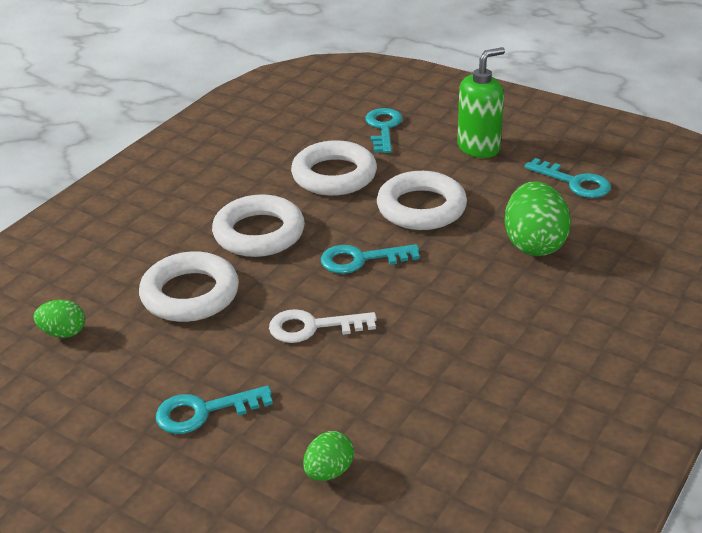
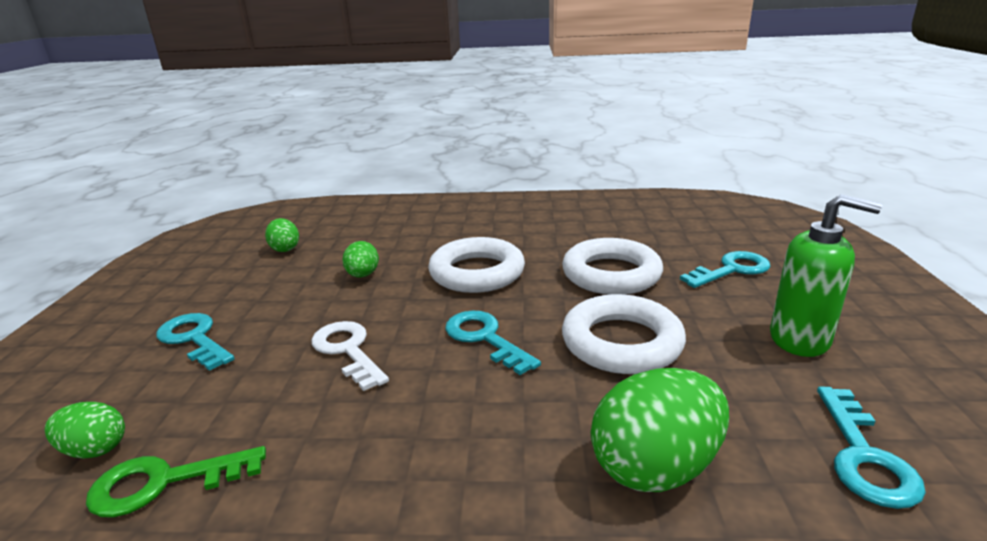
camera: 60 degrees right, 10 degrees down
white ring [139,251,239,322] -> green egg [343,241,379,278]
none -> green key [86,446,266,517]

